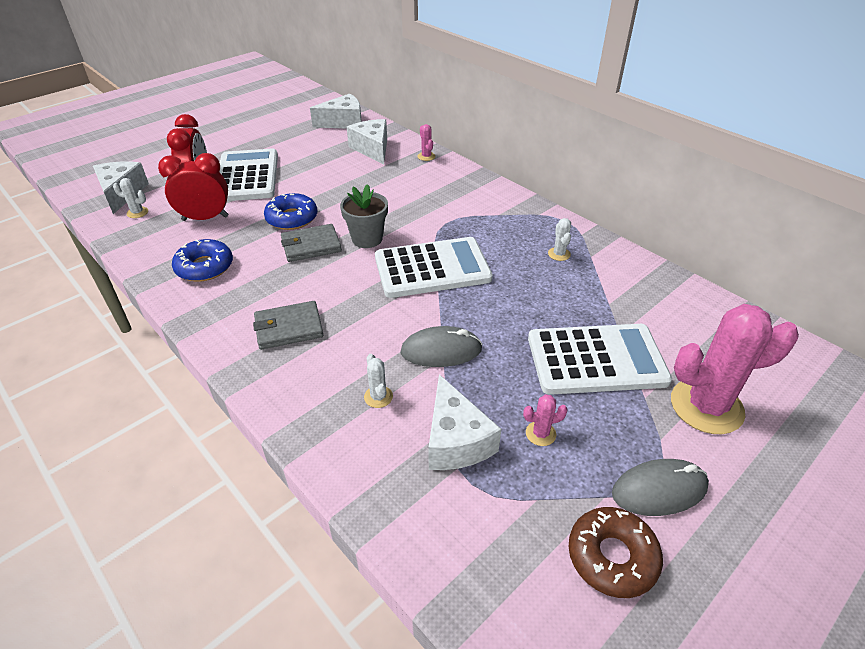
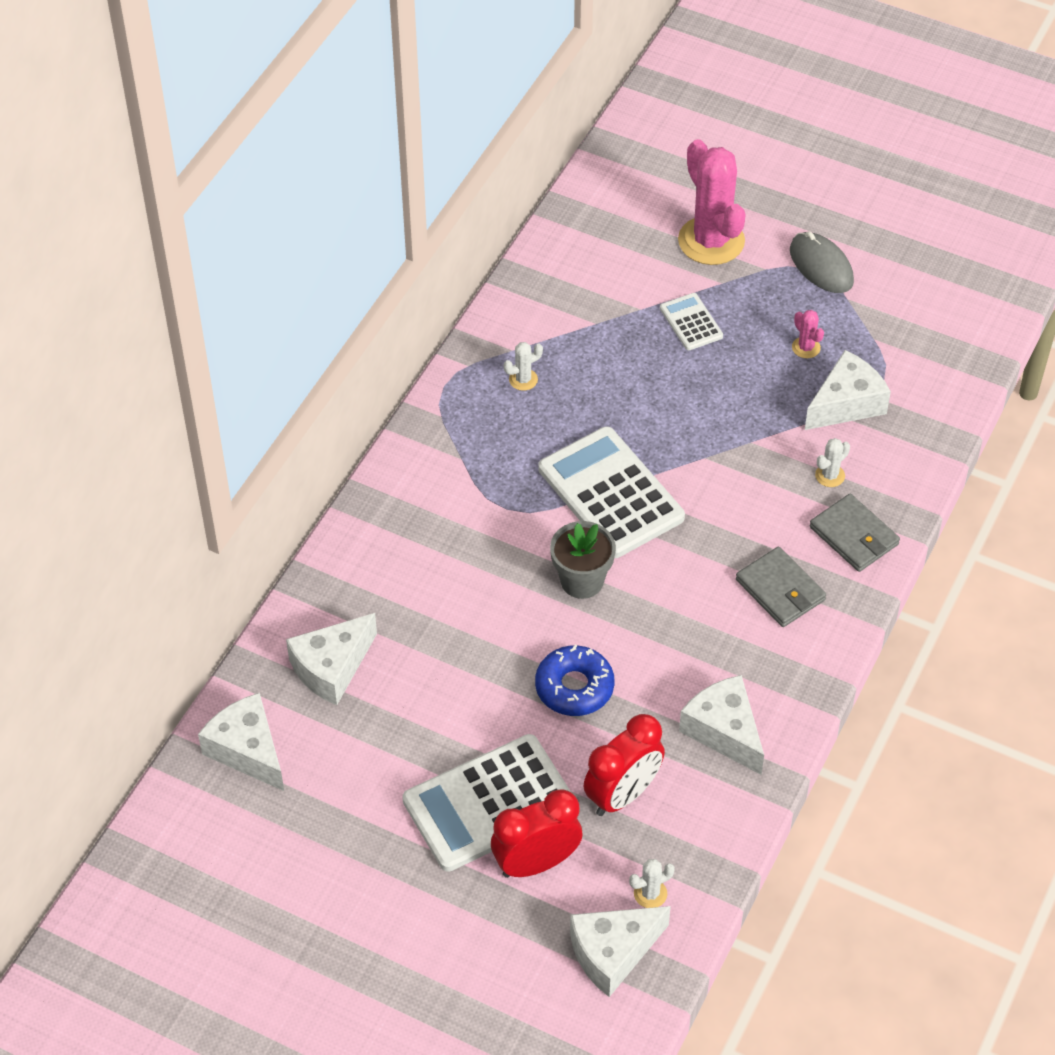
camera: 110 degrees left, 10 degrees up
white cactus [113,178,148,218] -> white cactus turned 75 degrees clockwise [629,859,675,908]
red clock [158,153,229,221] -> red clock turned 105 degrees counterclockwise [584,714,665,816]
blue donut [172,239,233,282] -> white cheese [679,675,764,775]
grey wallet [281,224,342,262] -> grey wallet moved to [810,494,900,572]
grey mouse [400,326,483,367] -> none
pink cactus [418,124,436,161] -> none
white calculator [528,324,672,395] -> white calculator [660,293,723,350], size x0.49
brown donut [568,507,663,598] -> none

